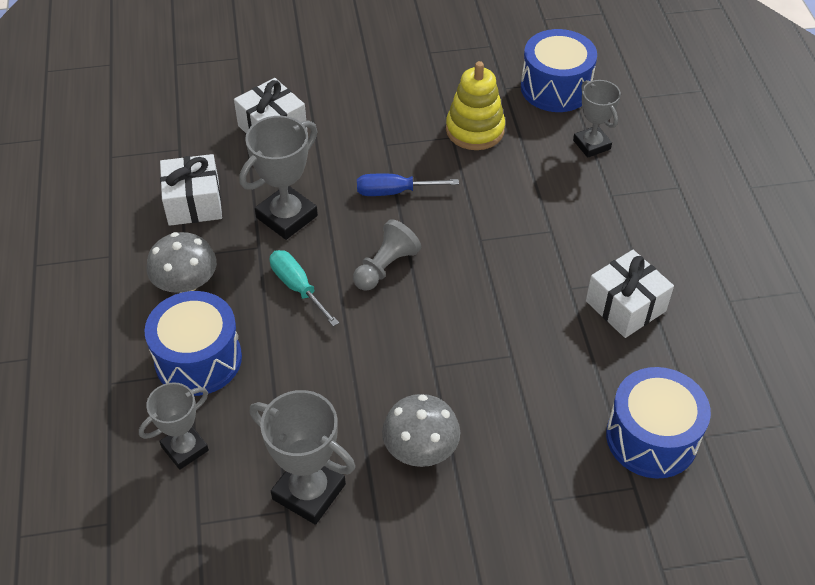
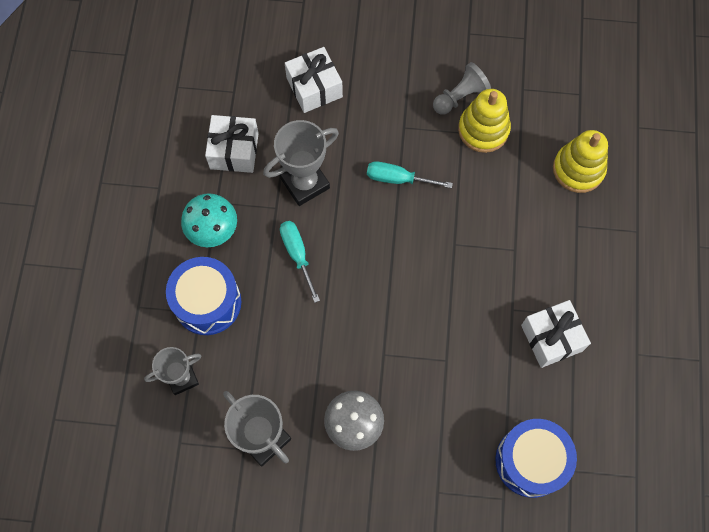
camera: 15 degrees right, 20 degrees up
grey mushroom [146,232,217,293] -> turquoise mushroom [181,193,237,247]
grey pawn [353,219,421,291] -> grey pawn moved to [433,62,491,115]
blue screwdriver [357,174,459,196] -> turquoise screwdriver [367,161,453,188]
blue drum [521,29,597,112] -> none
grey trophy [573,80,621,158] -> yellow stacking toy [553,130,608,193]

